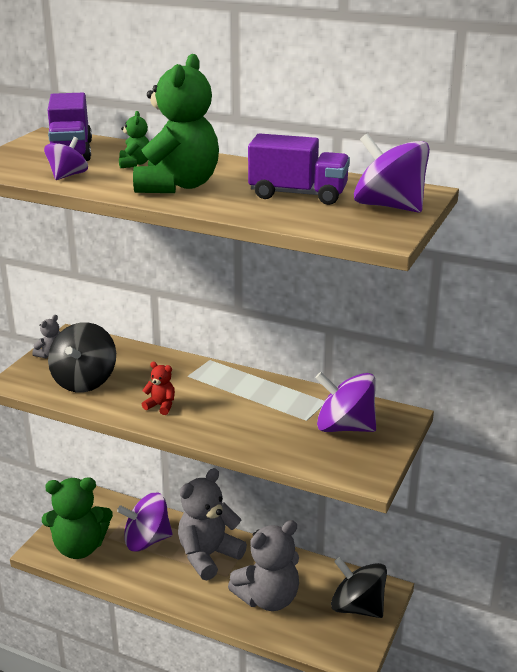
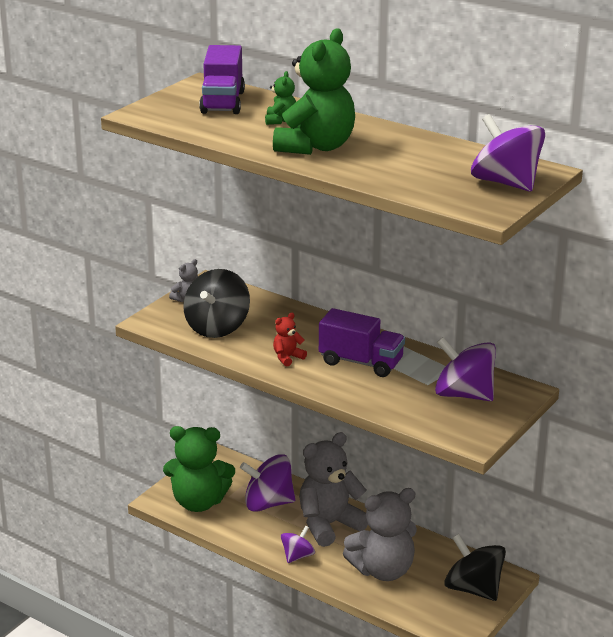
camera: 10 degrees right, 0 degrees up
purple spinning top [44,137,88,180] -> purple spinning top moved to [281,526,315,563]
red teddy bear [142,362,175,415] -> red teddy bear turned 75 degrees counterclockwise [273,313,307,367]
purple truck [248,133,350,205] -> purple truck moved to [319,308,405,377]

